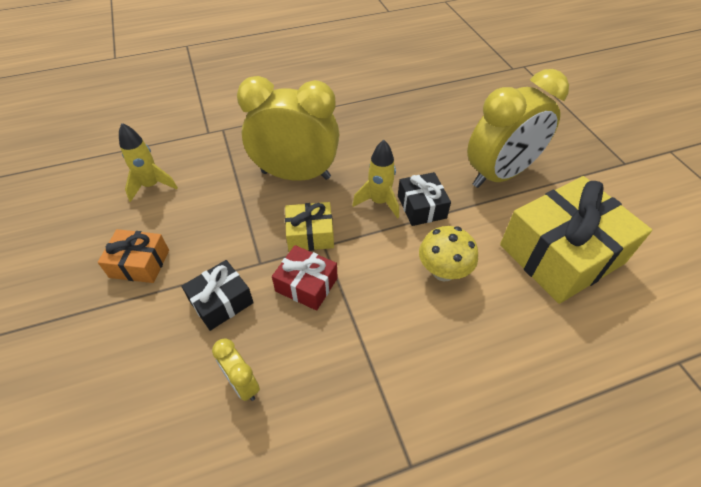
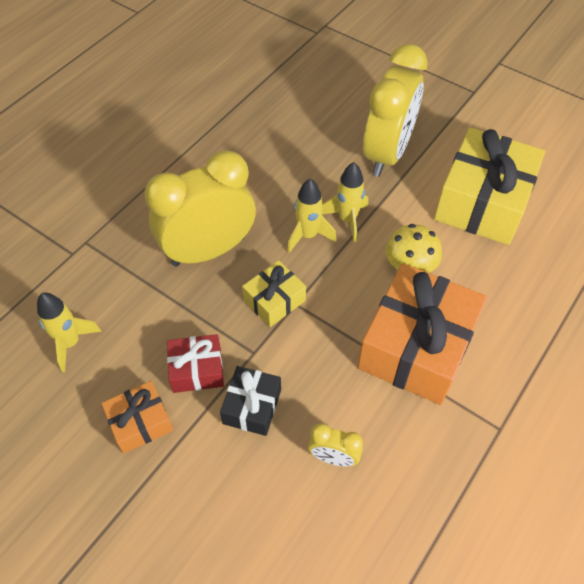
camera: 35 degrees left, 5 degrees up
red gift [272,245,338,311] -> red gift moved to [167,334,224,393]
black gift [398,172,451,226] -> yellow rocket [322,162,368,242]
none -> orange gift [358,263,487,405]

